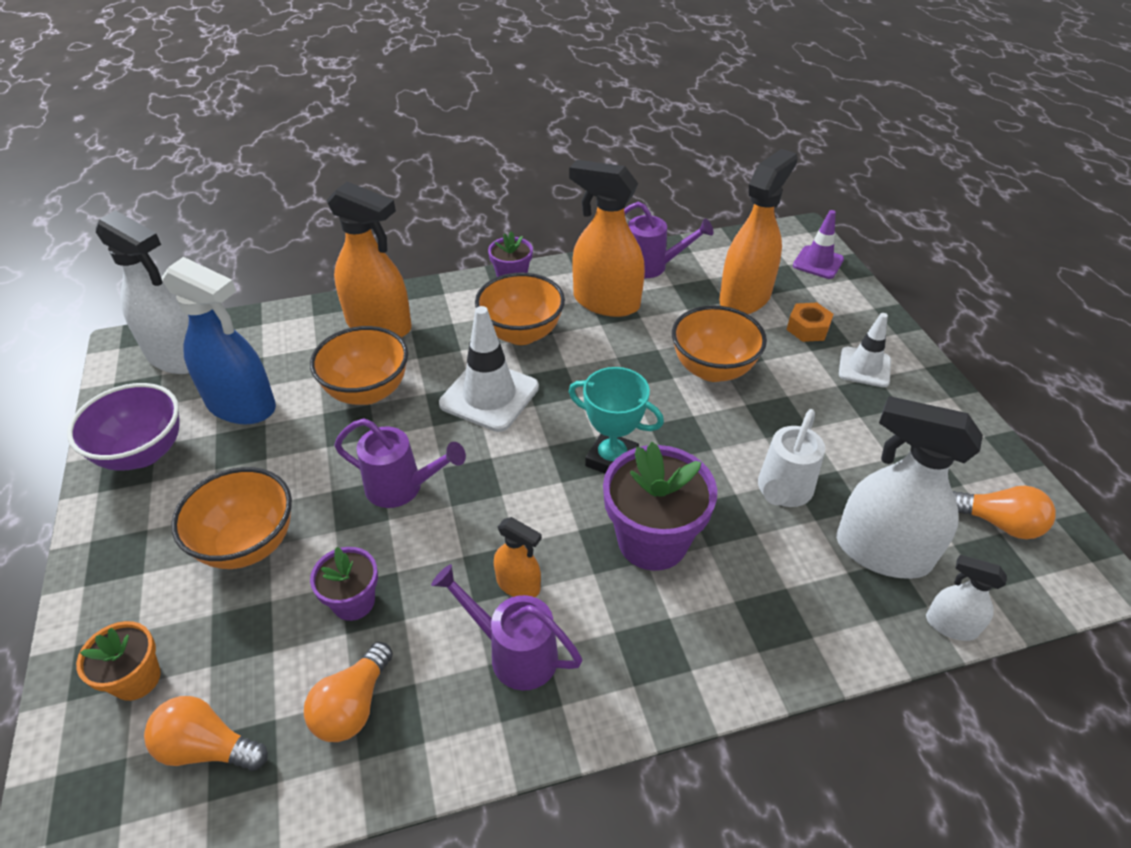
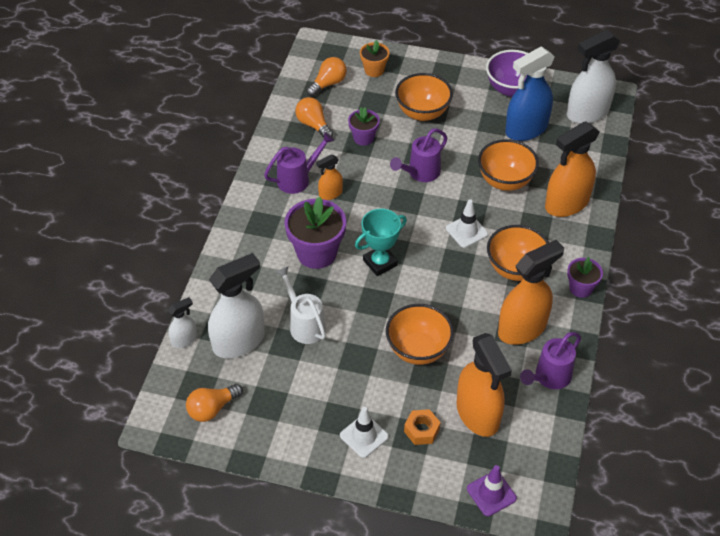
camera: 120 degrees right, 5 degrees up
white traffic cone [439,306,539,432] -> white traffic cone [446,199,488,248], size x0.64

